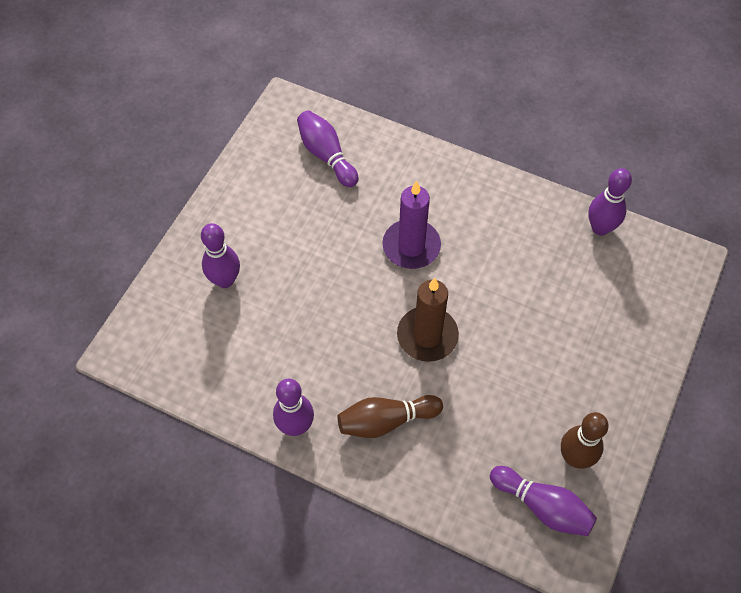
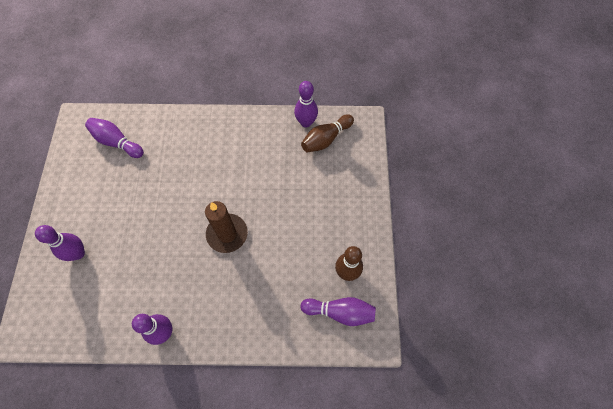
camera: 25 degrees left, 5 degrees up
brown bowling pin [338,395,443,438] -> brown bowling pin moved to [301,114,354,152]
purple candle [382,181,441,269] -> none

